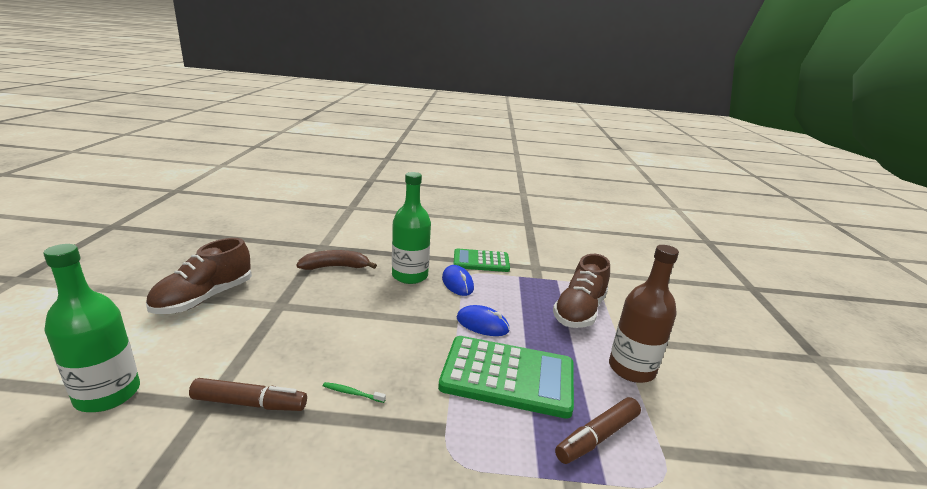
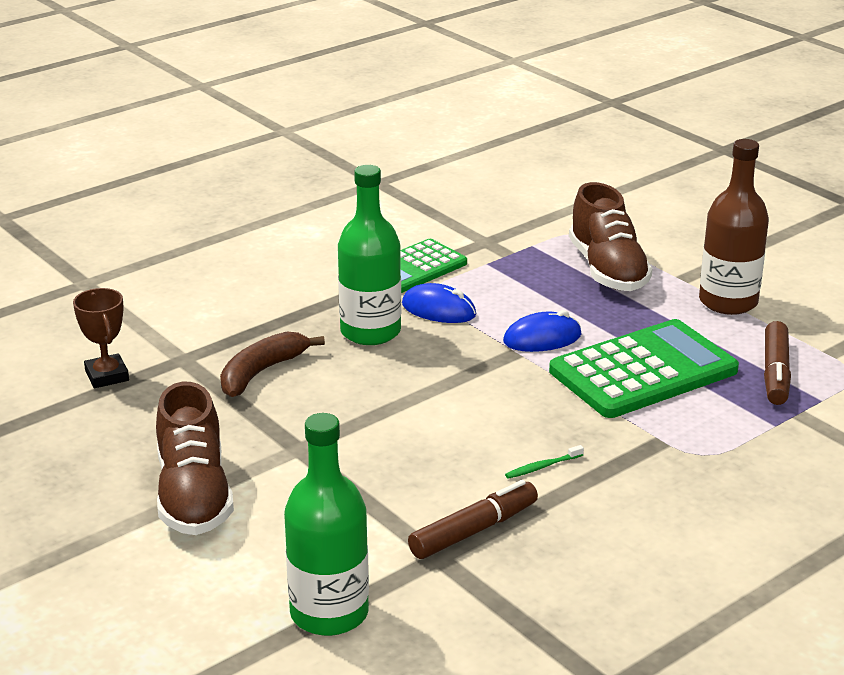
camera: 40 degrees left, 5 degrees up
none -> brown trophy [73,288,129,388]

